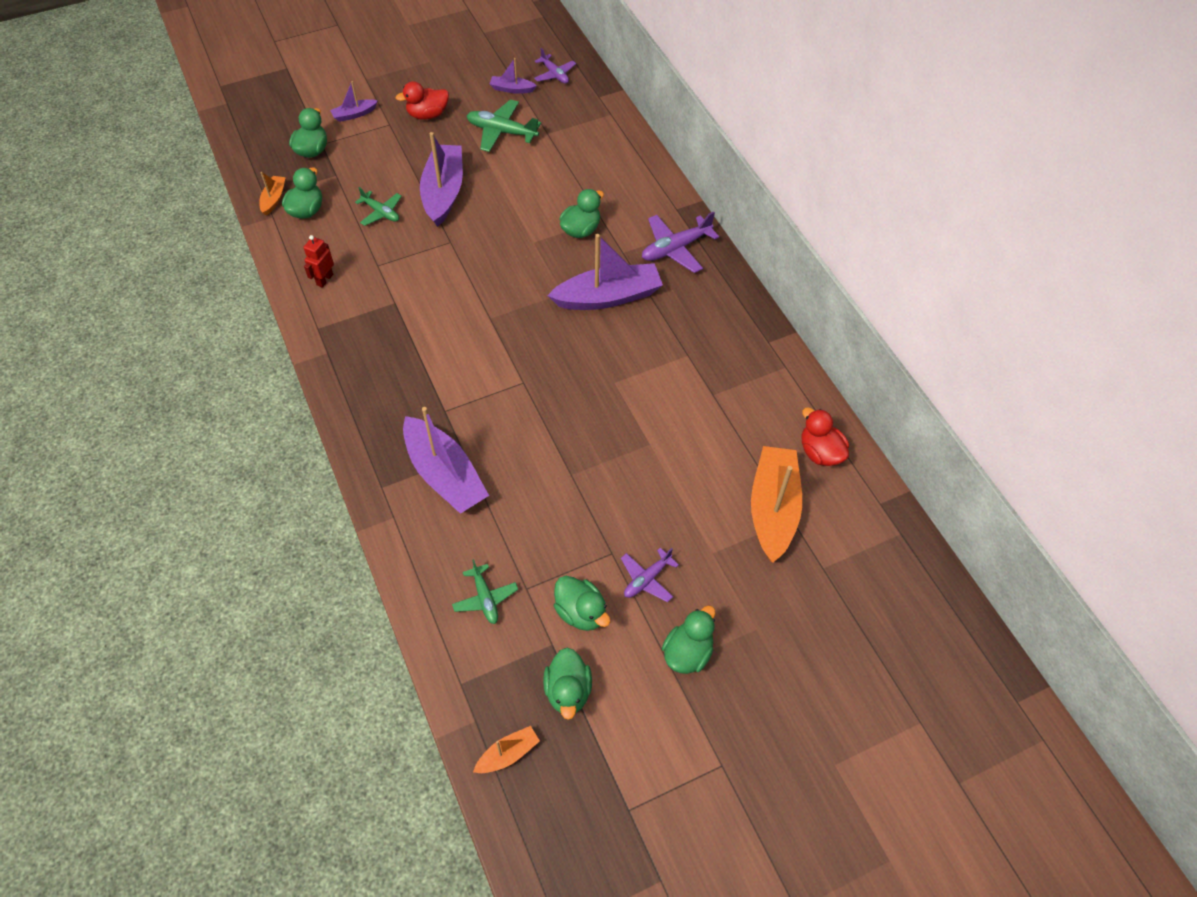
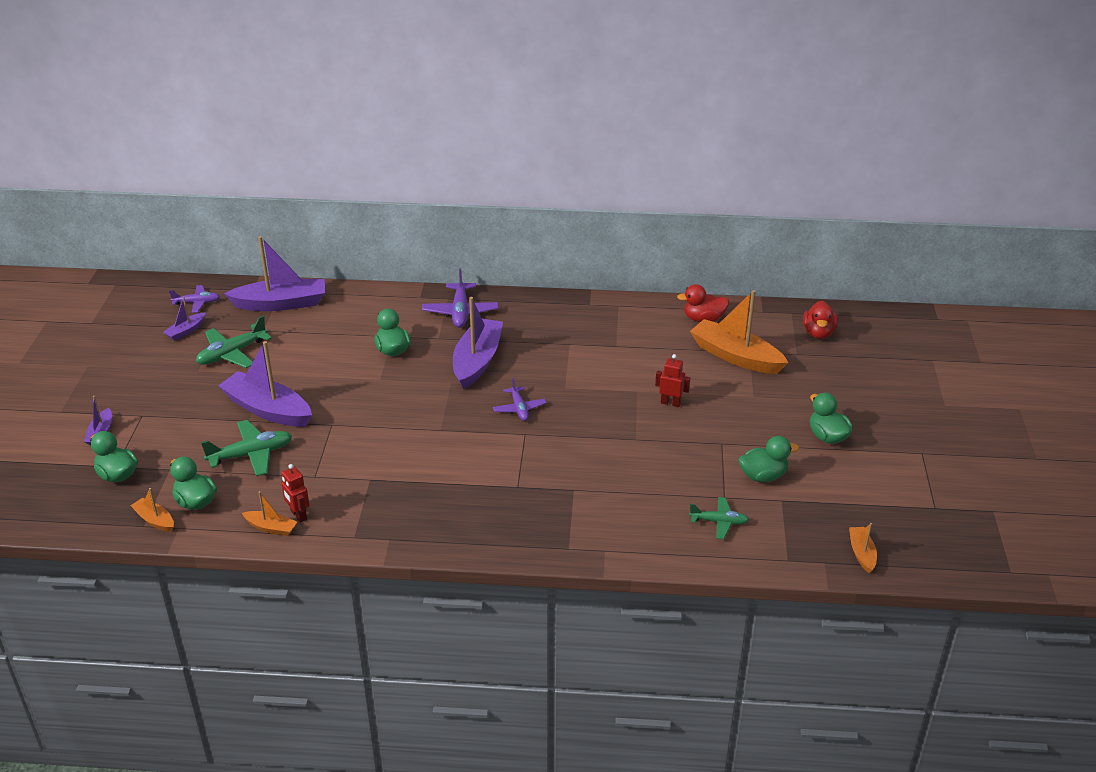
camera: 60 degrees left, 20 degrees down
green plane [355,187,402,226] -> green plane [201,420,292,476], size x1.57
red duck [396,81,449,120] -> red duck moved to [803,301,838,339]
purple boat [403,407,489,514] -> purple boat moved to [224,236,325,311]
green duck [543,648,592,720] -> none
purple plane [621,548,679,602] -> purple plane moved to [493,378,547,421]
none -> orange boat [242,491,297,536]
none -> red robot [655,354,690,407]

